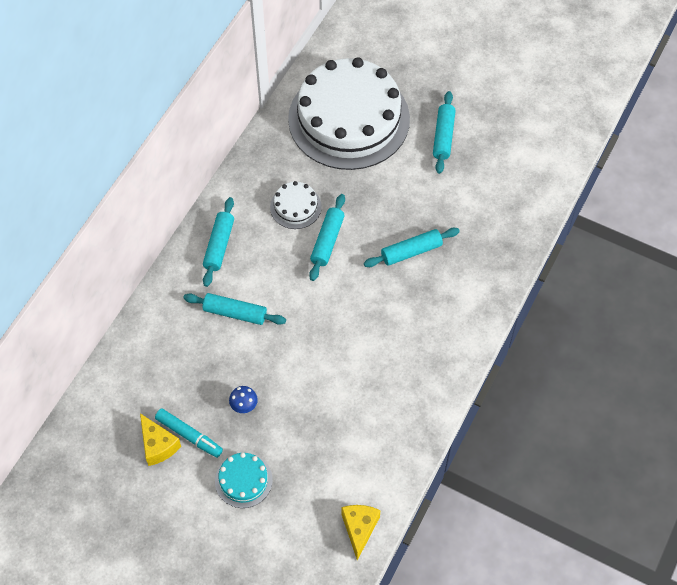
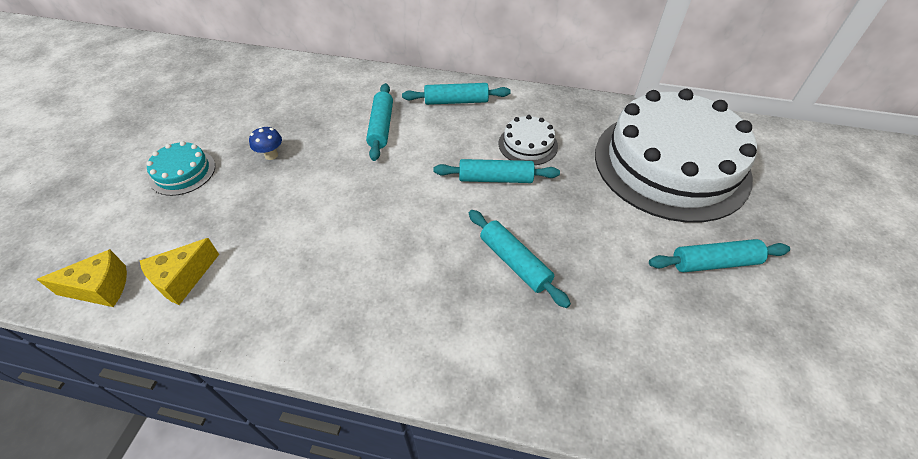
camera: 75 degrees right, 10 degrees down
yellow cheese [140,413,181,466] -> yellow cheese moved to [140,238,219,305]
turquoise marker [155,408,223,458] -> none

